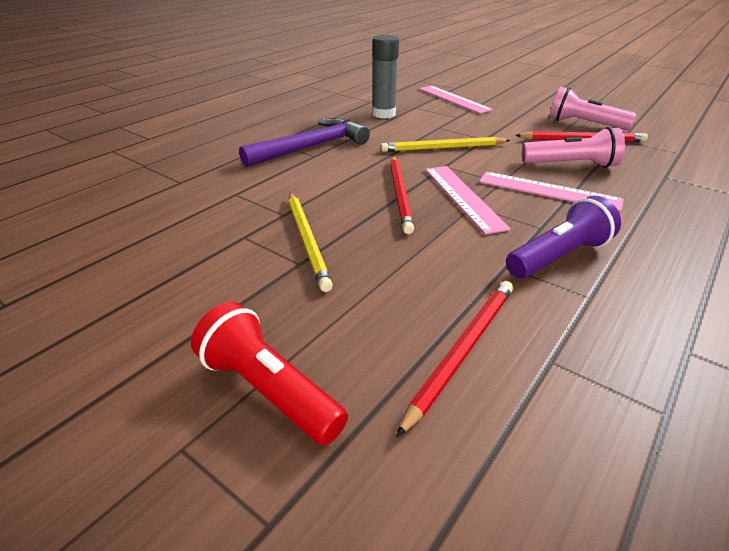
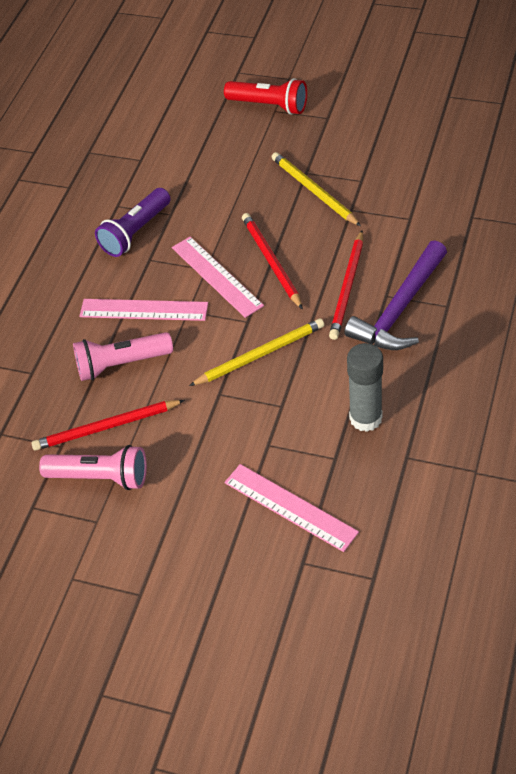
camera: 165 degrees right, 15 degrees up
red pencil [396,281,513,437] -> red pencil moved to [329,230,363,340]

